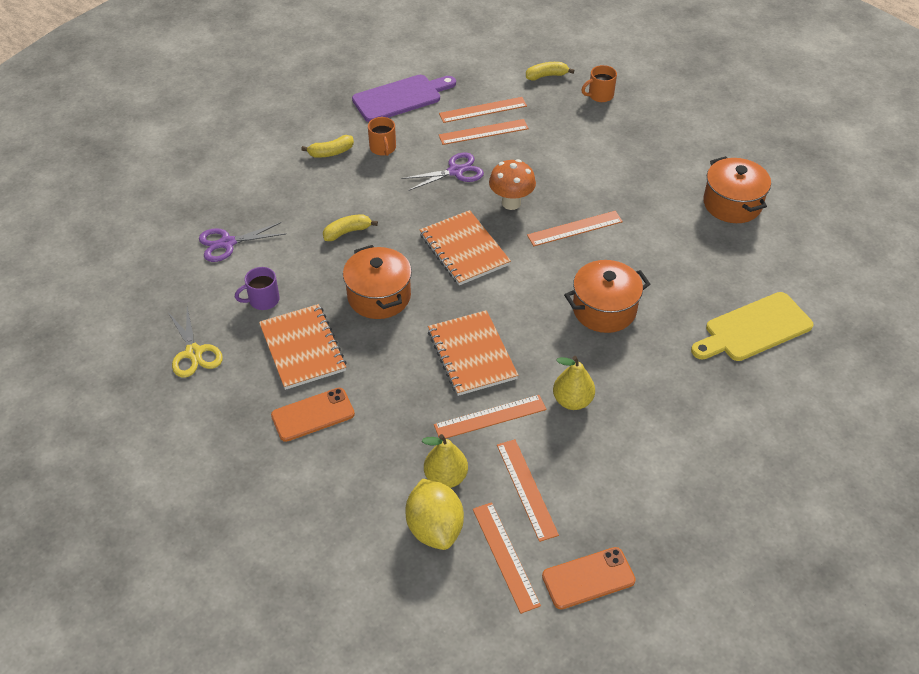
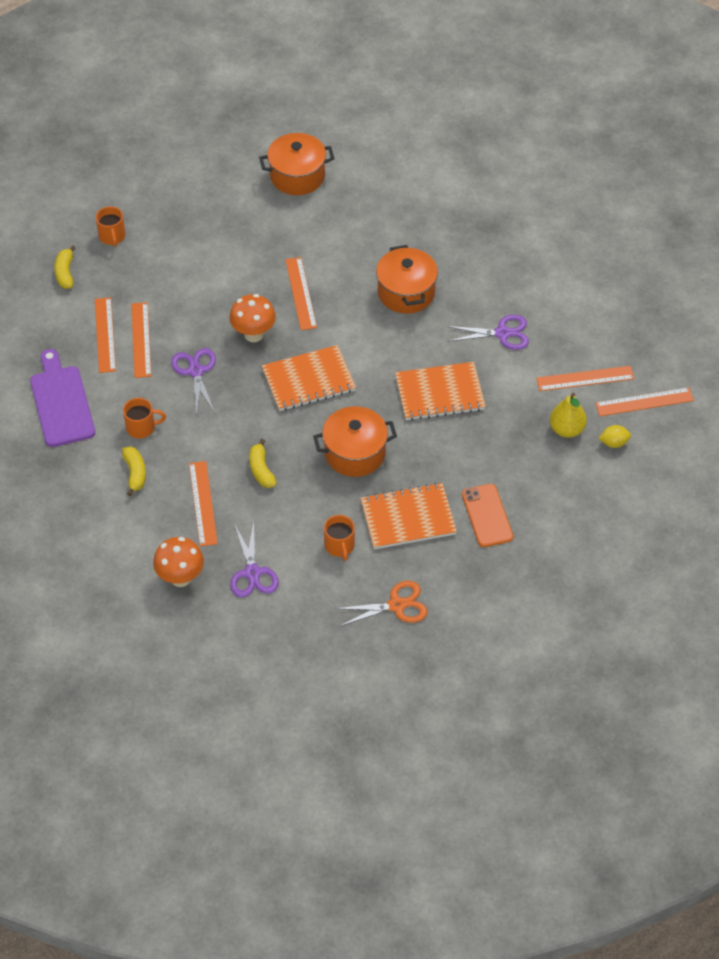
camera: 80 degrees left, 5 degrees up
yellow scissors [168,307,223,378] -> orange scissors [335,581,428,627]
purple mug [235,267,280,310] -> orange mug [324,515,355,561]
yellow lemon [405,479,464,550] -> yellow lemon [599,425,631,448], size x0.49
orange ruler [434,395,546,439] -> orange ruler moved to [189,461,218,547]
orange phone [542,547,636,609] -> none
yellow pear [553,356,595,410] -> purple scissors [446,315,529,350]
yellow cutting board [691,292,814,361] -> none
none -> orange mushroom [153,537,204,587]

